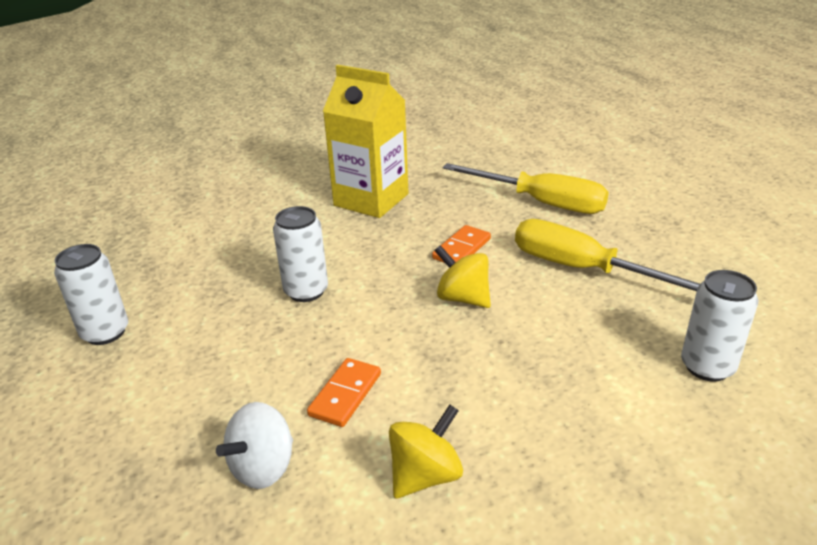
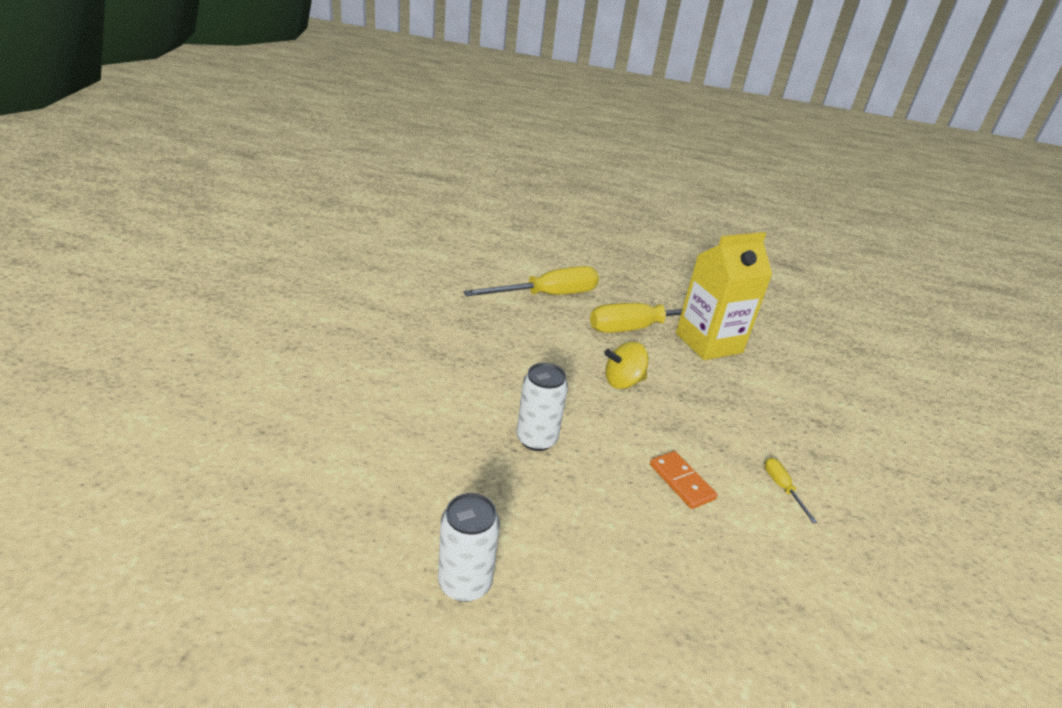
camera: 60 degrees left, 0 degrees up
white spinning top [216,402,293,489] -> none
yellow carton [323,65,408,218] -> yellow carton moved to [676,232,772,360]
yellow spinning top [389,404,463,498] -> yellow screwdriver [765,458,817,523]
orange domino [432,225,491,263] -> none
white can [681,270,758,381] -> none

